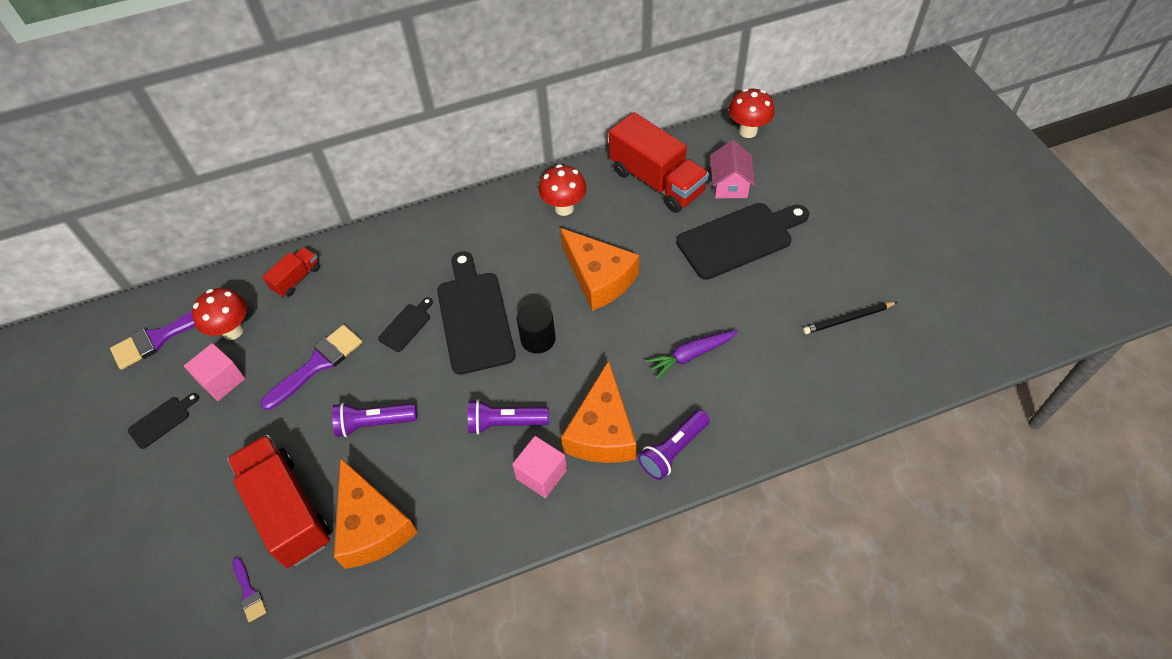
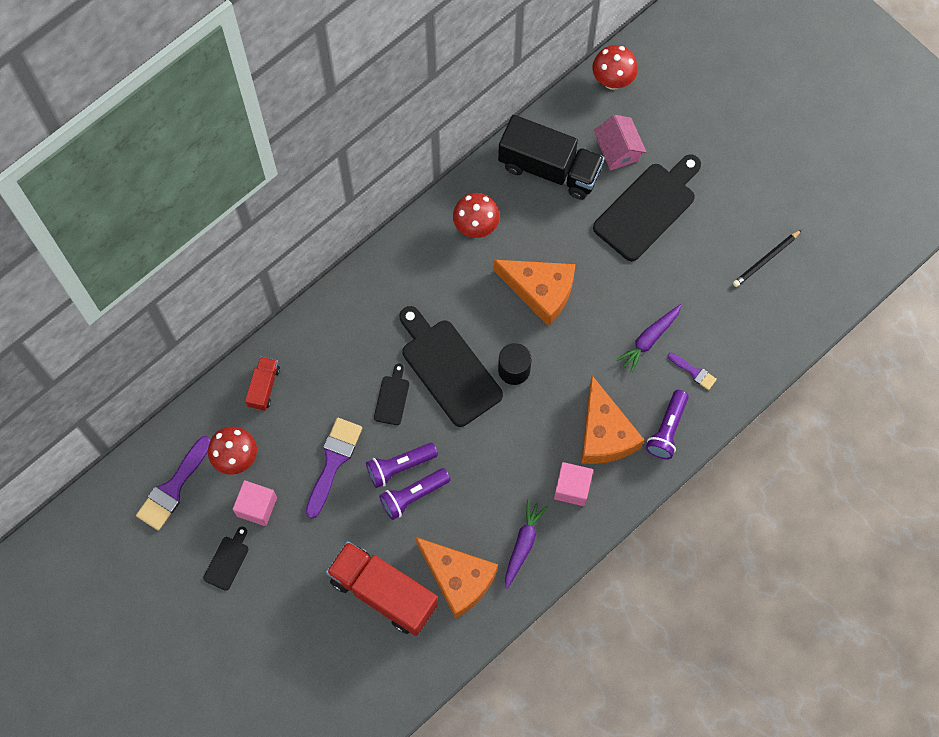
camera: 25 degrees left, 15 degrees up
purple brush [232,557,267,622] -> purple brush moved to [668,353,717,390]
purple flashlight [468,399,549,434] -> purple flashlight moved to [366,443,438,488]
red truck [609,112,709,213] -> black truck [498,115,604,200]
none -> purple carrot [505,499,548,589]

